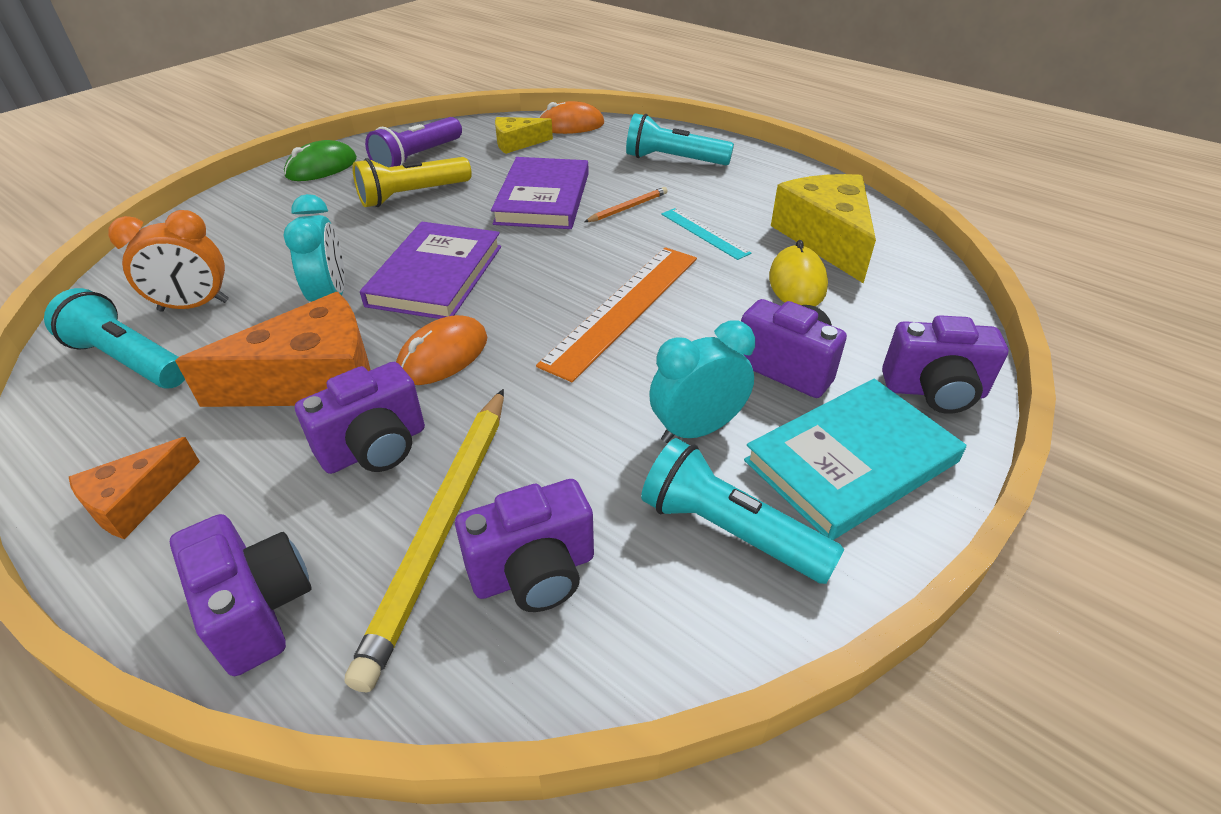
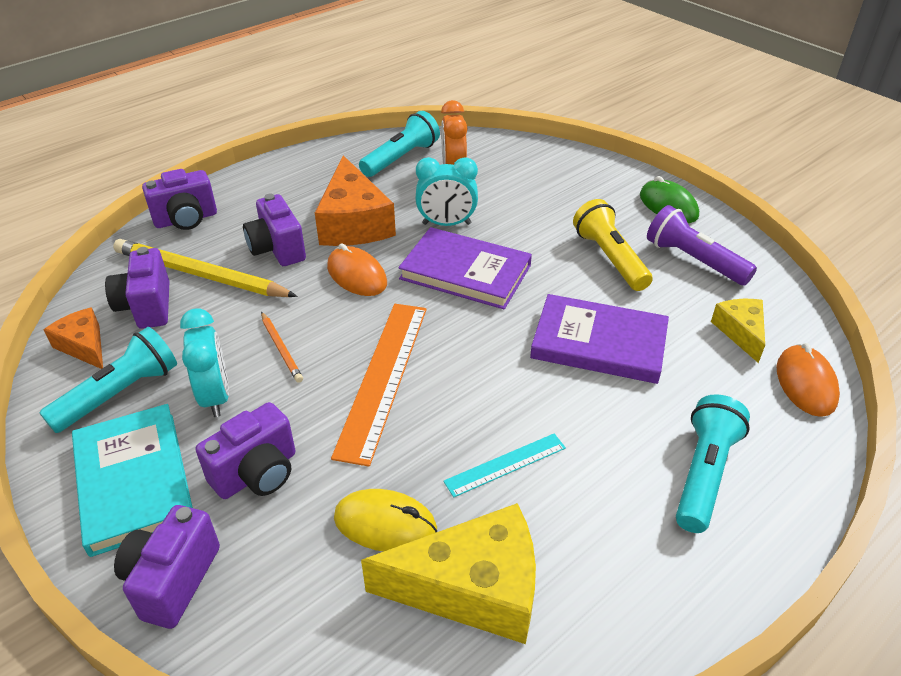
camera: 100 degrees right, 0 degrees up
orange cheese [69,437,200,539] -> orange cheese moved to [44,307,103,369]
orange ruler [536,247,697,382] -> orange ruler turned 60 degrees clockwise [331,304,427,467]
orange pencil [584,187,668,222] -> orange pencil moved to [261,312,303,383]

